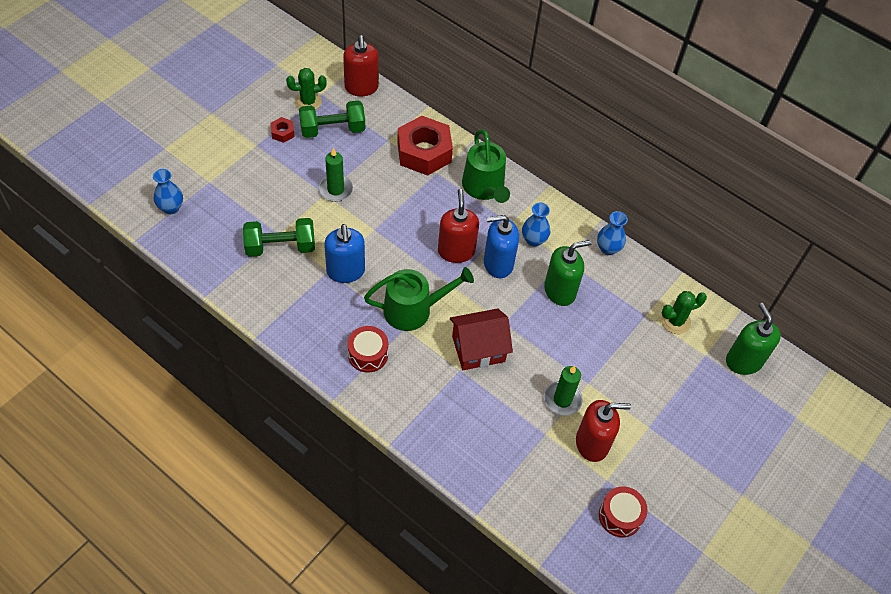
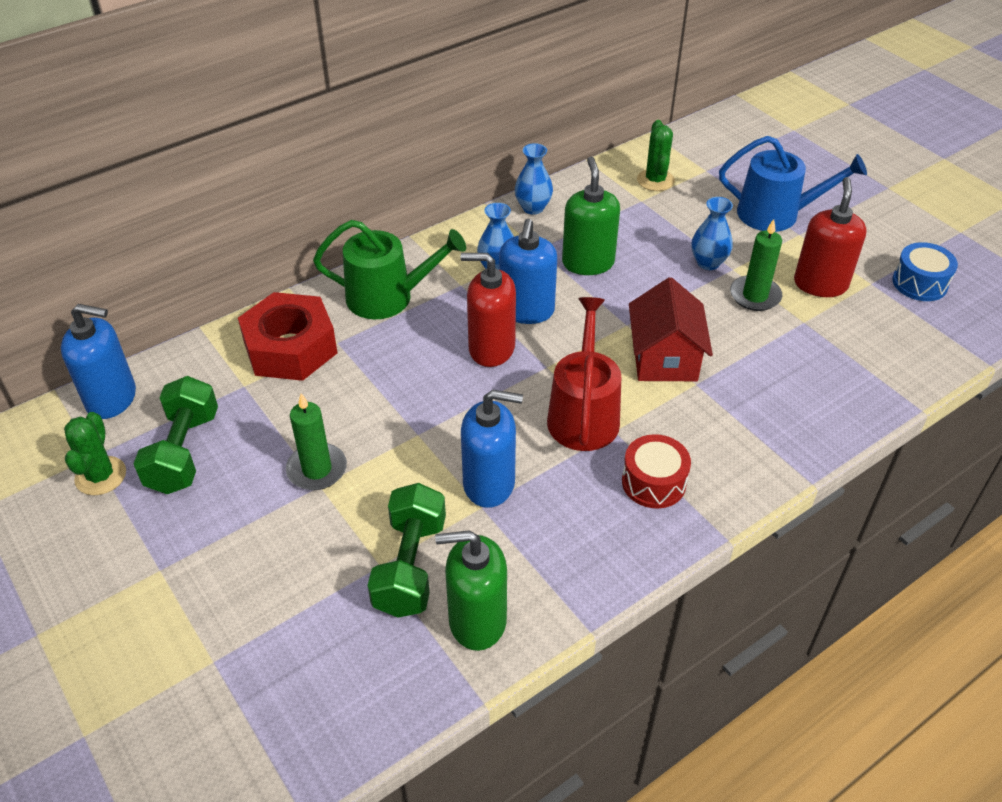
camera: 70 degrees left, 10 degrees down
blue vase [153,169,183,214] -> blue vase moved to [692,197,733,270]
red nut [271,117,295,143] -> none
red soap dispenser [343,35,379,96] -> blue soap dispenser [61,304,136,419]
green watering can [364,267,474,331] -> red watering can [547,297,621,451]
red drum [599,487,648,537] -> blue drum [892,242,958,301]
green soap dispenser [726,303,781,375] -> green soap dispenser moved to [435,530,507,651]
none -> blue watering can [719,136,867,232]

